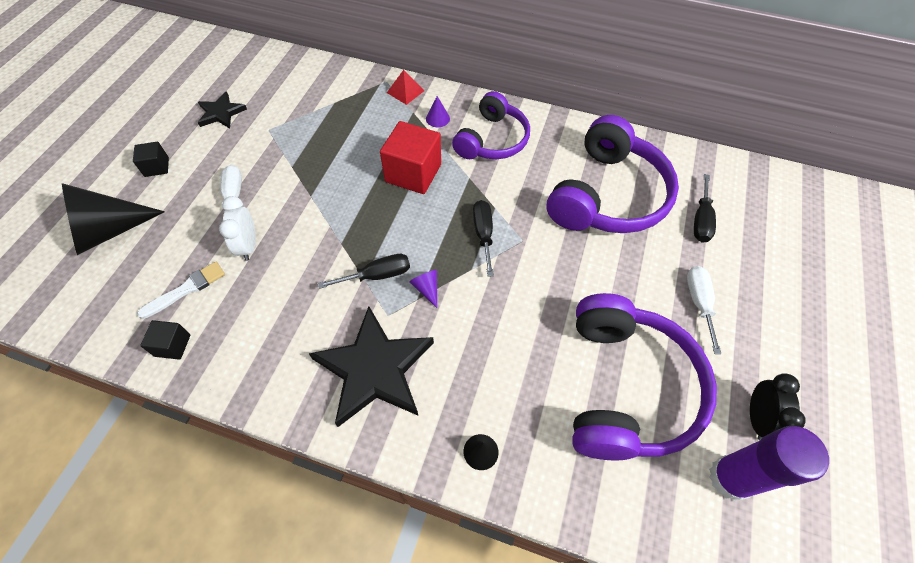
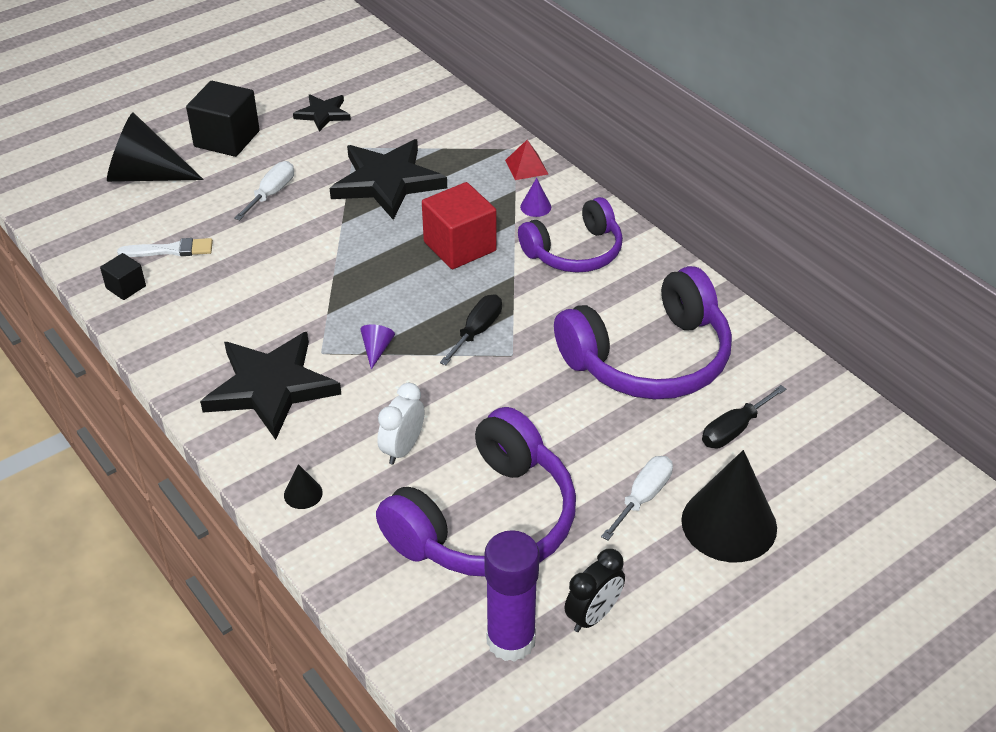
camera: 35 degrees right, 15 degrees down
black cube [133,142,169,177] -> black cube [186,81,260,157], size x1.93
white clock [219,196,256,261] -> white clock moved to [377,383,424,465]
black screwdriver [318,254,410,289] -> none
none -> black star [330,139,447,220]
none -> black cone [681,450,777,562]

